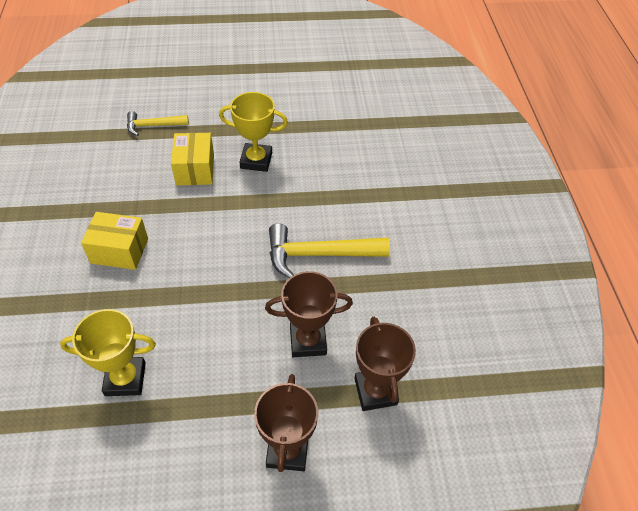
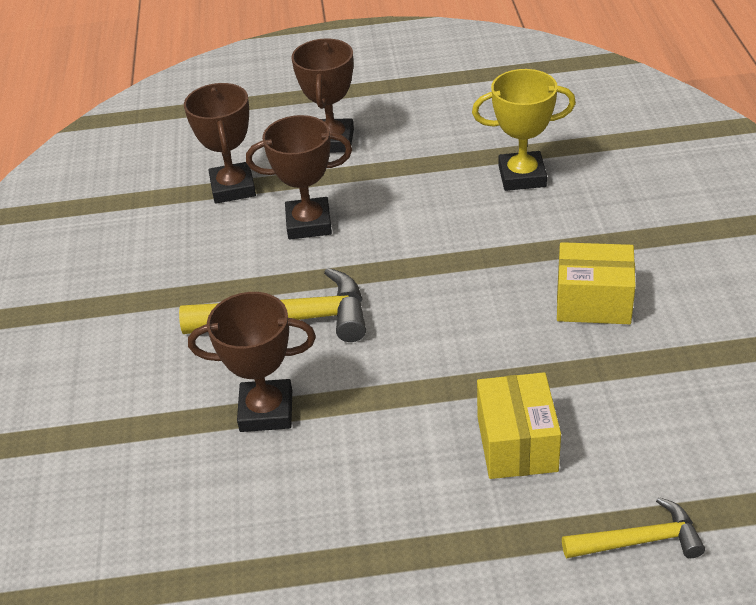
camera: 175 degrees left, 10 degrees down
yellow trophy [219,92,288,172] -> none
none -> brown trophy [188,292,316,432]

